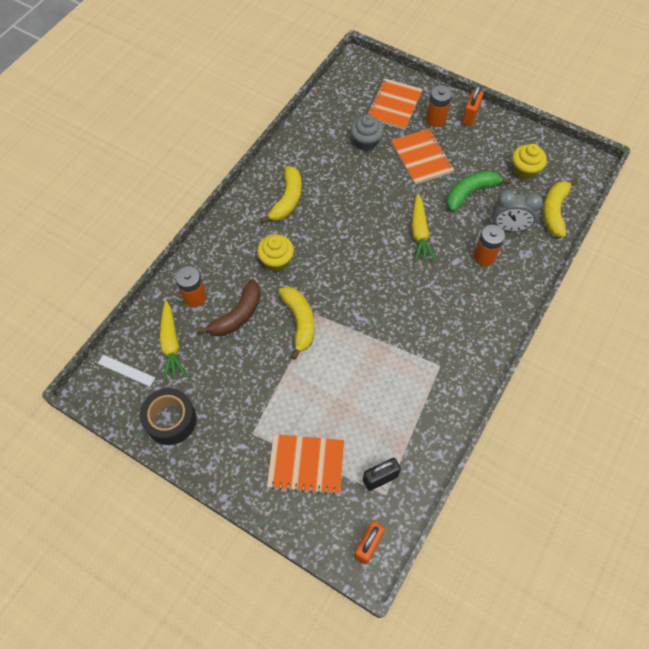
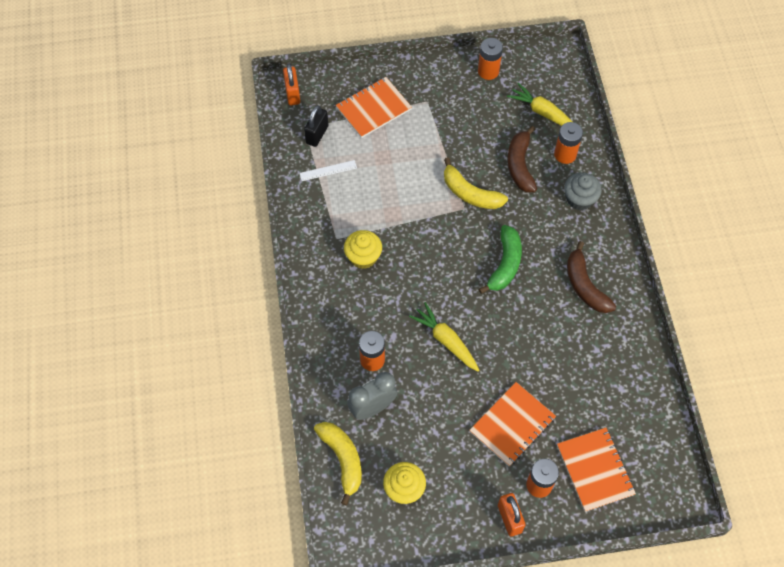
camera: 140 degrees right, 0 degrees up
white ruler [98,355,155,387] -> white ruler moved to [299,160,357,181]
black tape [140,388,197,445] -> orange battery [478,38,503,80]
yellow cupcake [257,234,294,272] -> yellow cupcake moved to [344,230,382,269]
yellow banana [261,166,302,223] -> brown banana [567,241,616,313]
grey cupcake [350,115,384,151] -> grey cupcake moved to [564,172,602,211]
orange notebook [391,129,454,185] -> orange notebook turned 75 degrees counterclockwise [469,382,556,467]
green banana [447,171,511,212] -> green banana moved to [479,225,522,294]

